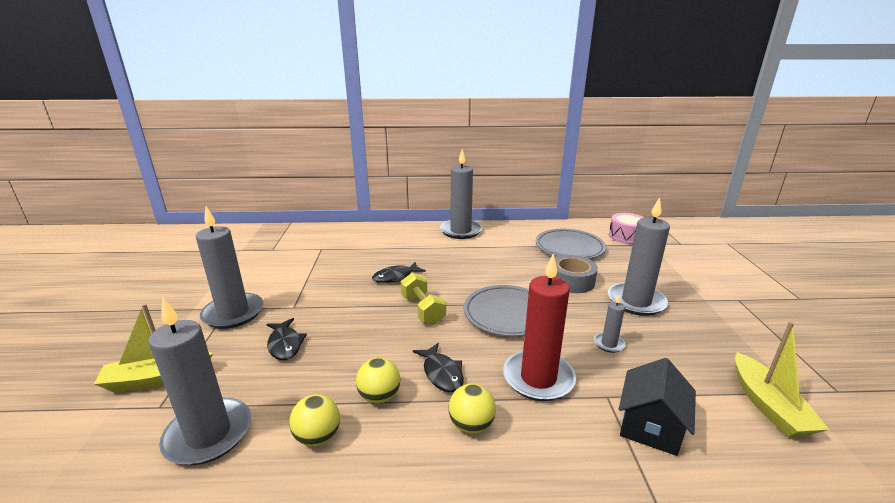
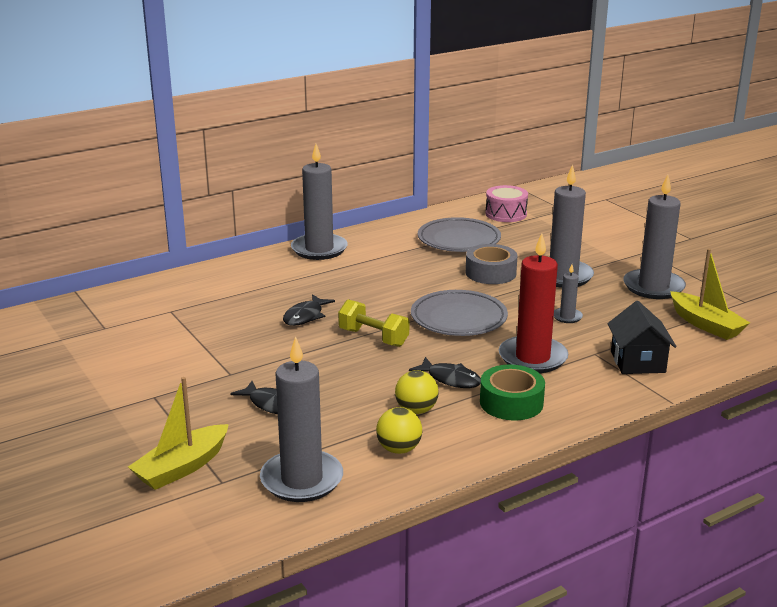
camera: 30 degrees left, 0 degrees up
grey candle [196,206,264,329] -> grey candle moved to [623,174,686,299]
yellow ball [449,384,496,434] -> green tape [480,365,545,421]

